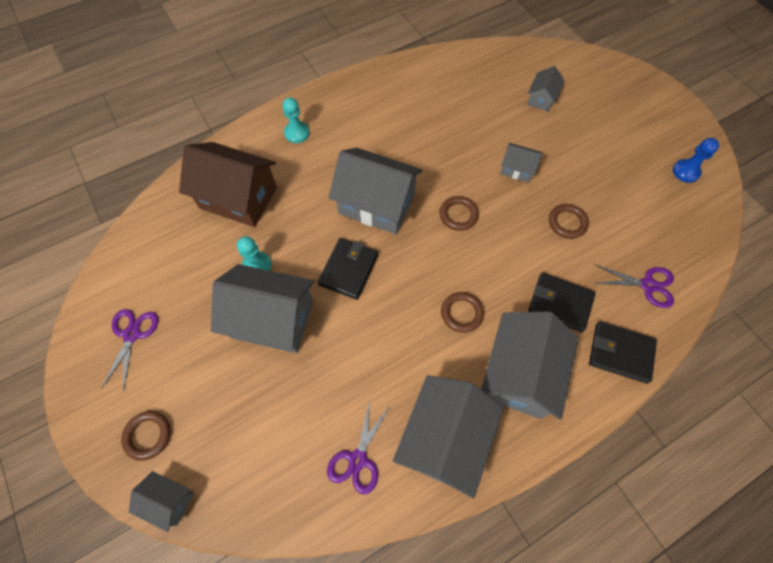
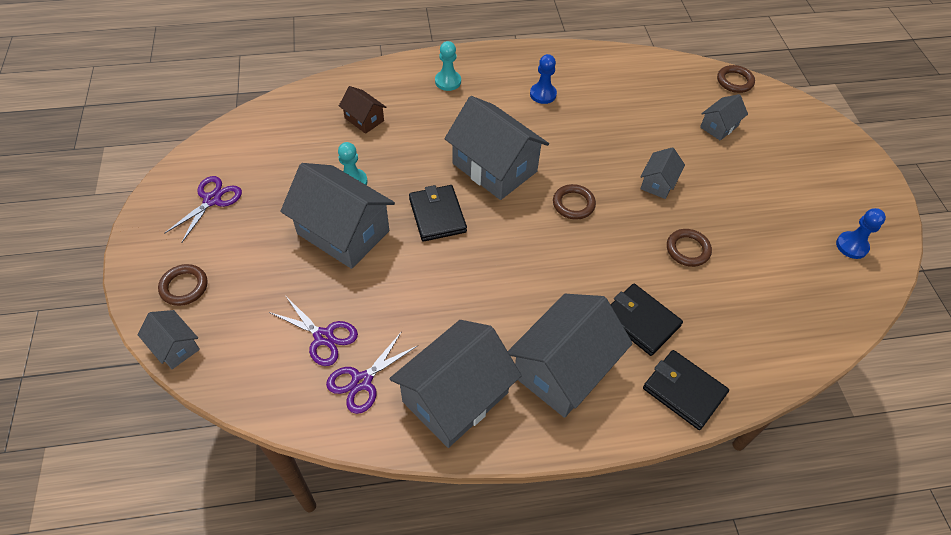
camera: 20 degrees right, 10 degrees down
brown house [179,142,277,227] -> brown house [339,86,387,134], size x0.49
black wallet [318,238,378,300] -> black wallet turned 60 degrees counterclockwise [409,185,467,242]
brown ring [441,292,484,333] -> brown ring moved to [717,65,755,93]
grey house [500,143,542,183] -> grey house turned 75 degrees clockwise [640,147,685,199]
purple scissors [596,265,674,308] -> purple scissors moved to [269,297,358,366]
none -> blue pawn [530,54,557,104]

